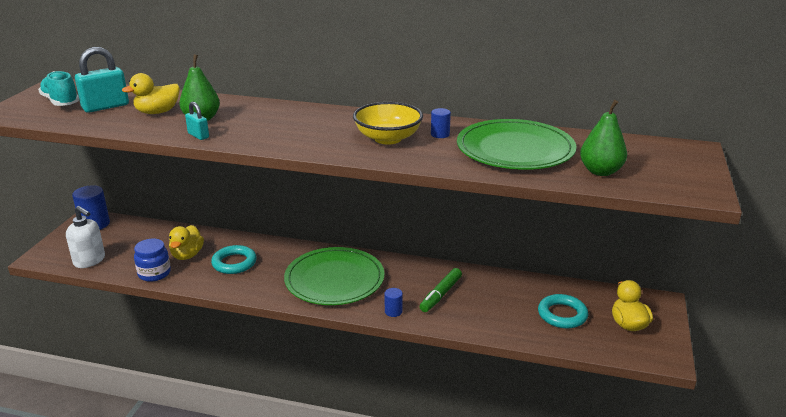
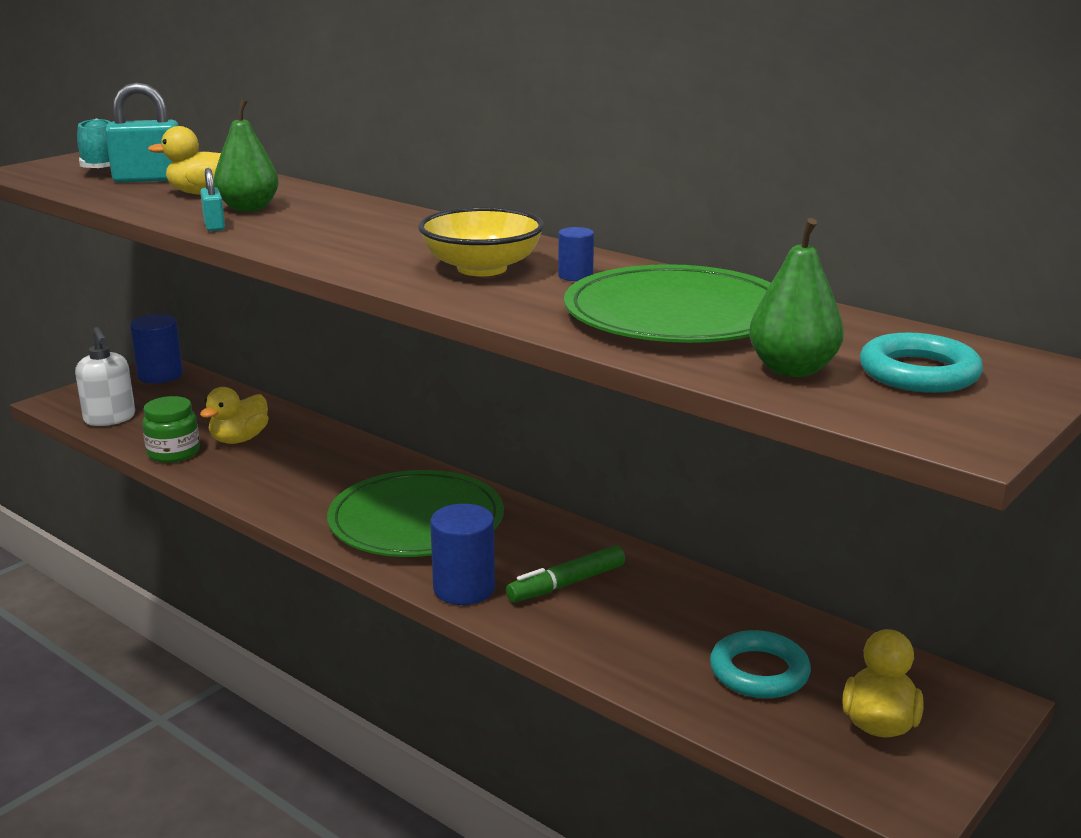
camera: 25 degrees right, 5 degrees down
blue jar [134,238,171,282] -> green jar [142,396,200,463]
turquoise ring [211,245,257,274] -> turquoise ring moved to [860,333,983,393]
blue cylinder [385,288,403,317] -> blue cylinder [430,504,495,605], size x1.91

